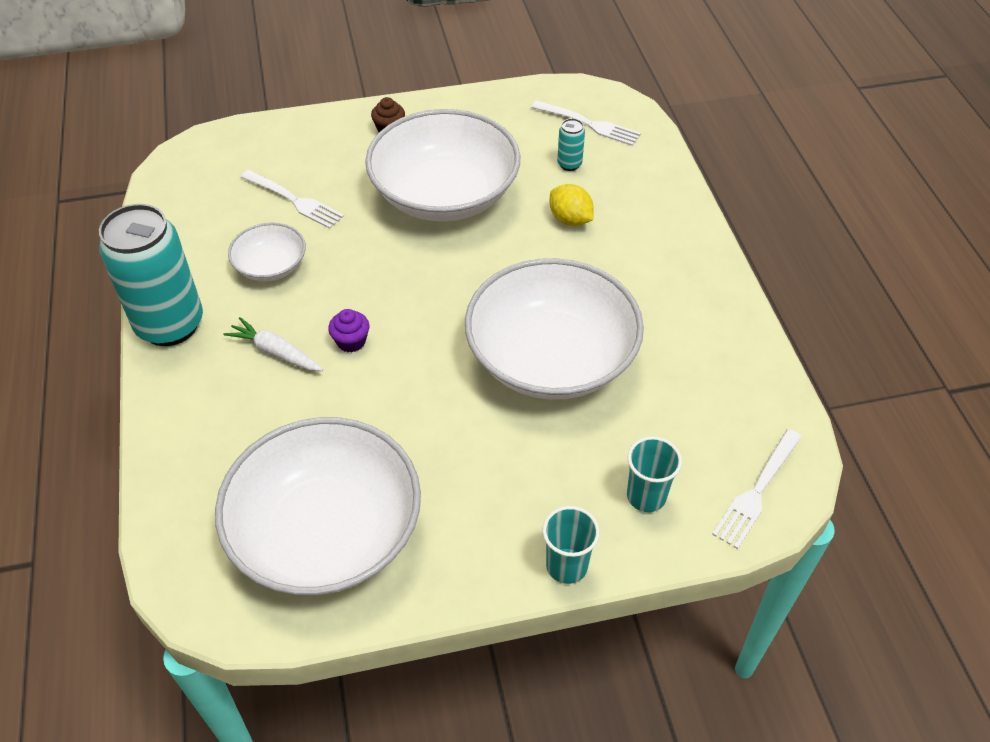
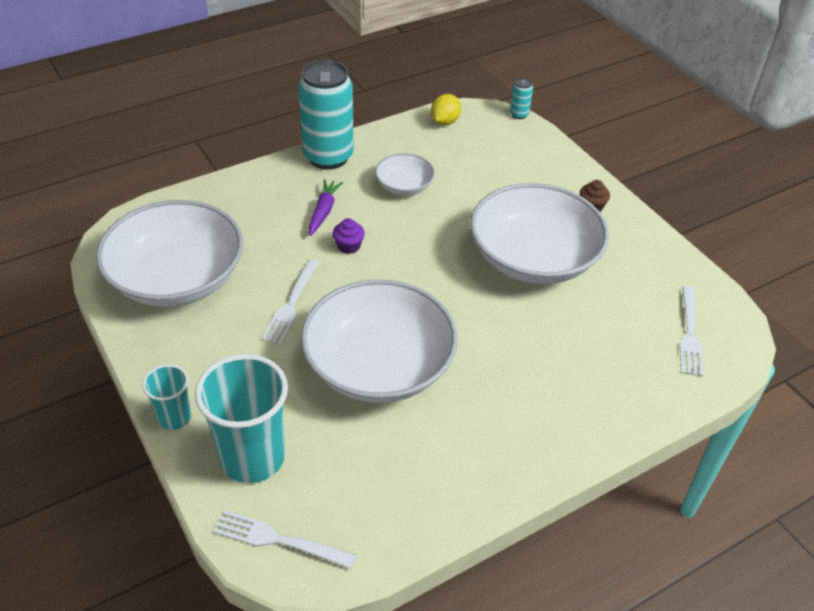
camera: 70 degrees right, 5 degrees down
white carrot [224,317,323,371] -> purple carrot [308,179,343,236]
white fork [241,170,344,229] -> white fork moved to [261,259,319,345]
yellow lemon [550,184,594,226] -> yellow lemon moved to [431,94,461,125]
turquoise can [557,118,585,171] -> turquoise can moved to [510,78,533,119]
turquoise cup [627,436,682,512] -> turquoise cup [195,354,288,483], size x1.87

